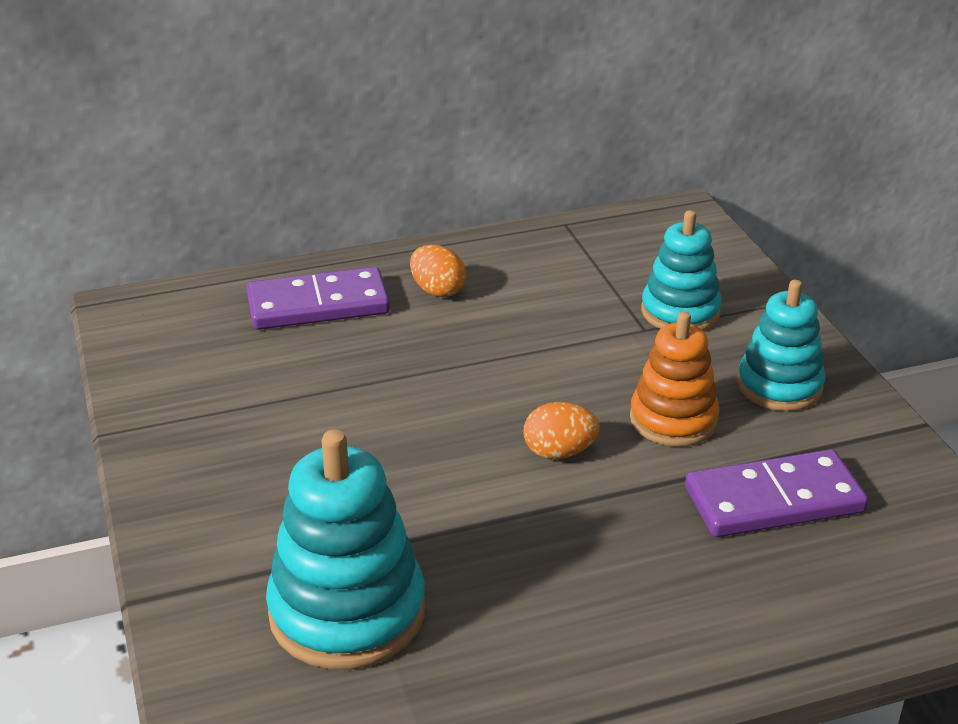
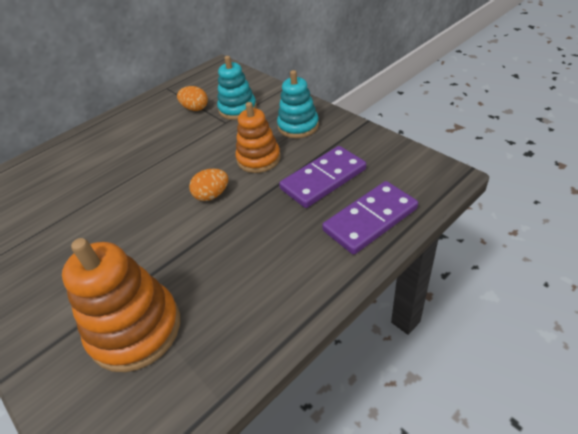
camera: 20 degrees left, 10 degrees up
purple domino [246,267,390,330] -> purple domino moved to [322,181,418,255]
turquoise stacking toy [266,429,425,670] -> orange stacking toy [62,238,180,372]
orange egg [410,245,466,297] -> orange egg moved to [177,86,208,111]

